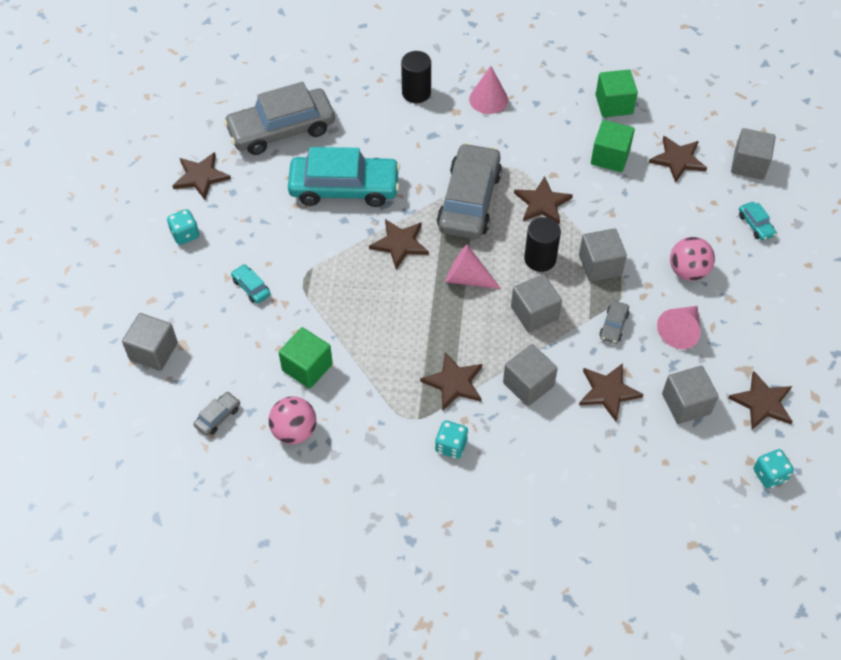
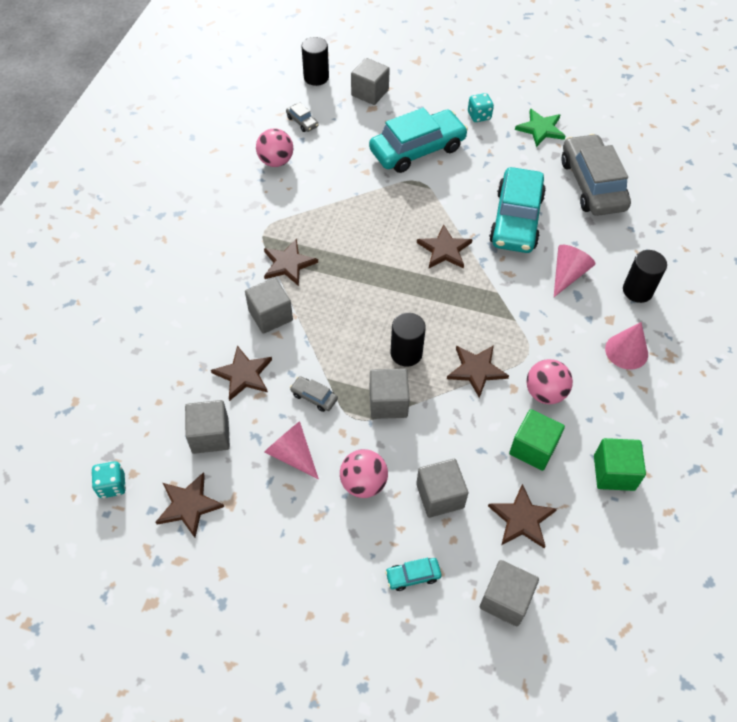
camera: 100 degrees right, 0 degrees up
brown star [172,152,231,200] -> green star [515,109,565,147]
turquoise car [231,264,271,303] -> turquoise car [369,108,468,173], size x2.48
green cube [279,327,333,389] -> none
turquoise dice [435,420,468,459] -> none
grey car [437,143,502,239] -> none
pink cone [445,244,501,289] -> pink cone moved to [554,245,595,297]
grey cube [511,274,562,333] -> grey cube moved to [416,459,468,518]
none -> black cylinder [301,37,329,86]
none -> pink ball [526,359,573,404]

